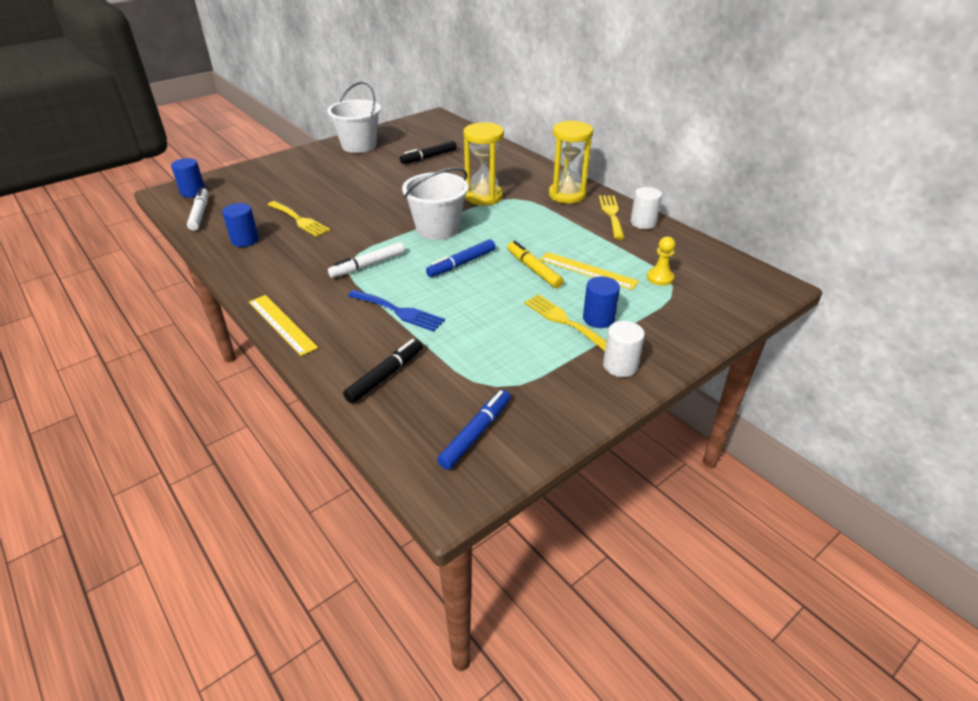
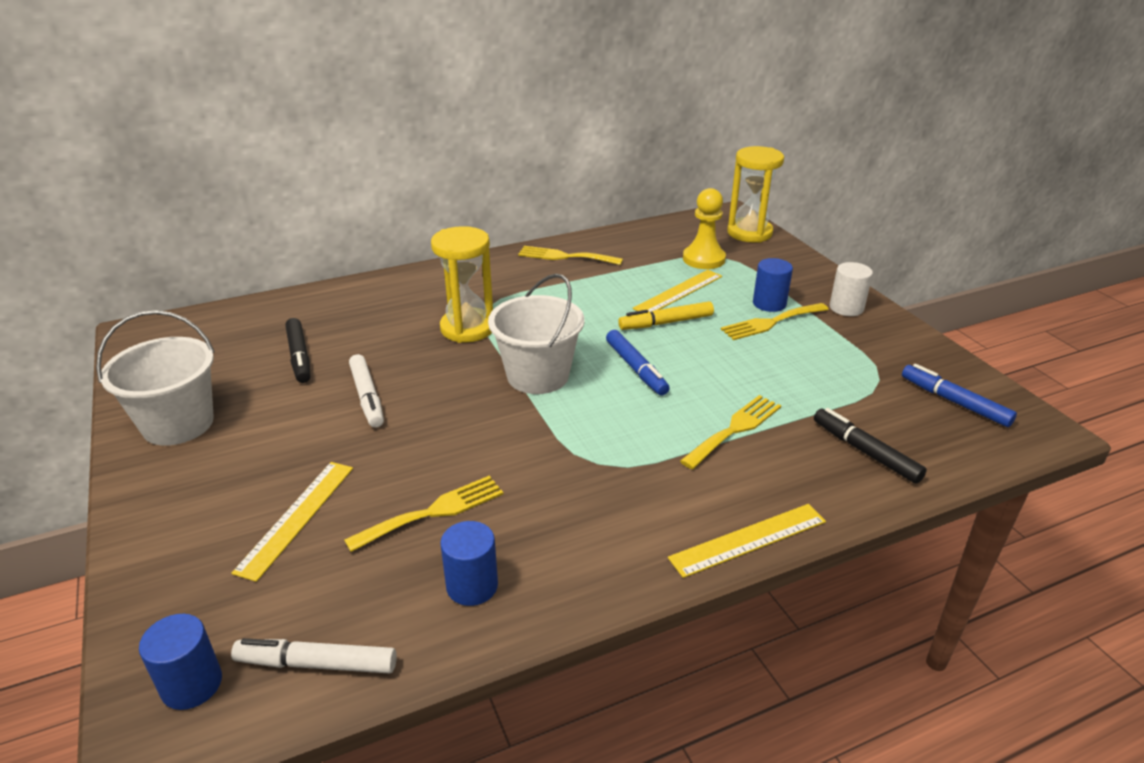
camera: 75 degrees left, 5 degrees down
white marker [328,242,405,278] -> white marker moved to [349,354,384,428]
blue fork [348,290,445,332] -> yellow fork [680,395,781,469]
yellow hourglass [549,120,593,203] -> yellow hourglass moved to [727,146,784,243]
white cylinder [630,187,662,229] -> none
yellow pawn [647,237,675,286] -> yellow pawn [683,188,726,269], size x1.53
none -> yellow ruler [231,462,353,582]

